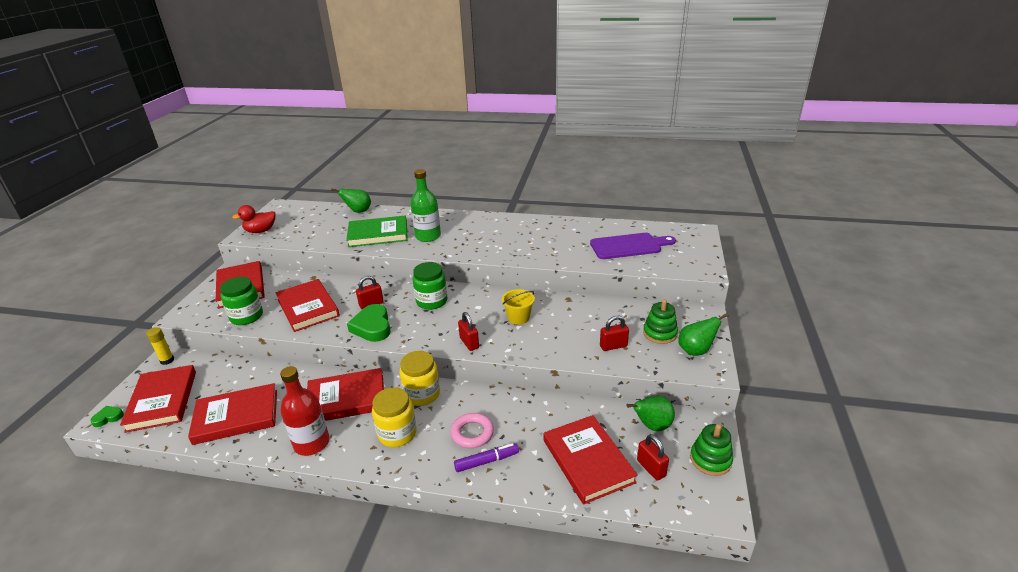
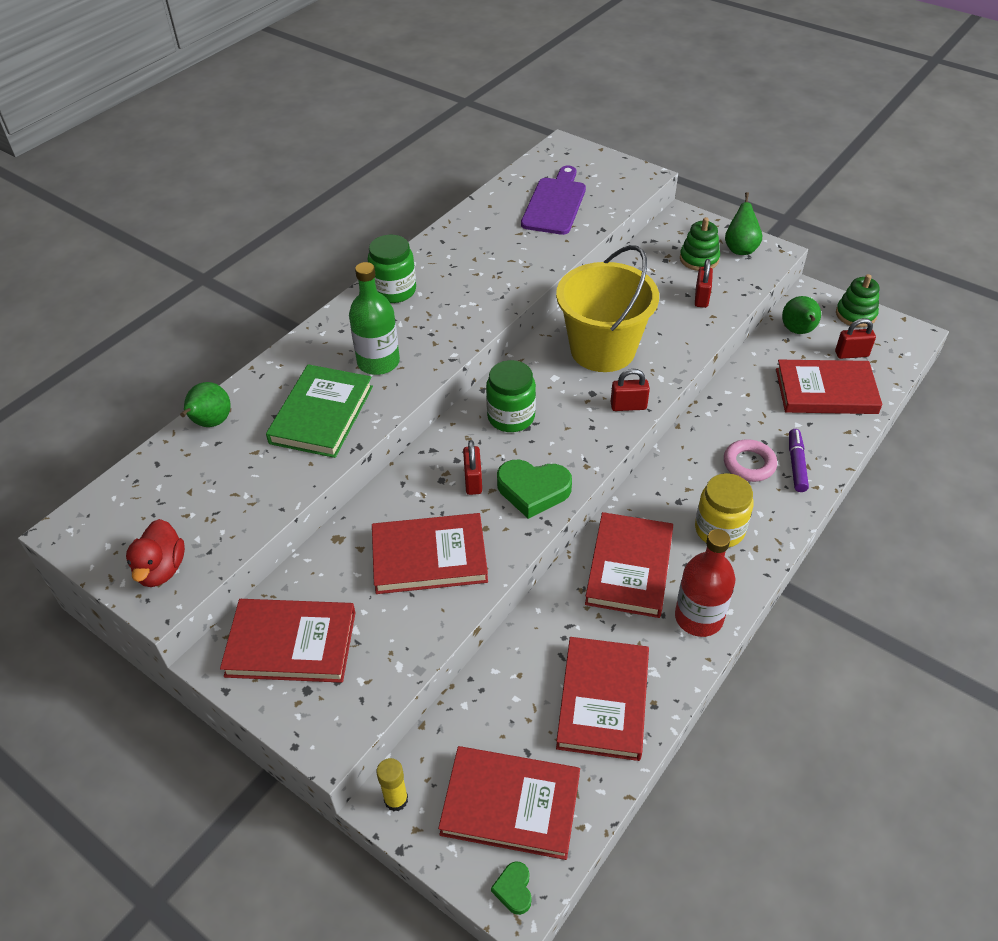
camera: 65 degrees left, 15 degrees up
green jar [220,277,263,325] -> green jar moved to [367,235,416,303]
yellow jar [399,351,440,406] -> none
yellow bucket [502,289,535,325] -> yellow bucket [556,245,659,372], size x2.22

